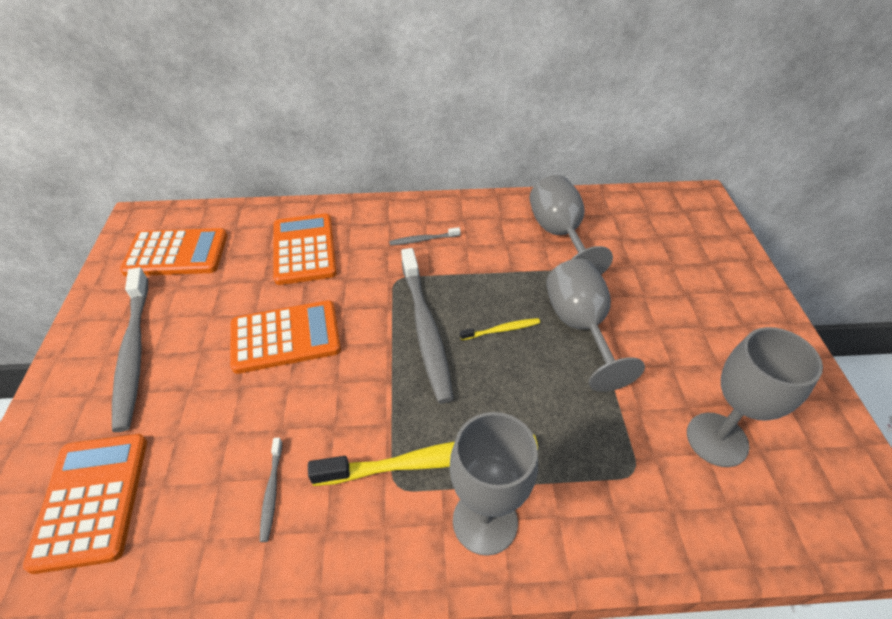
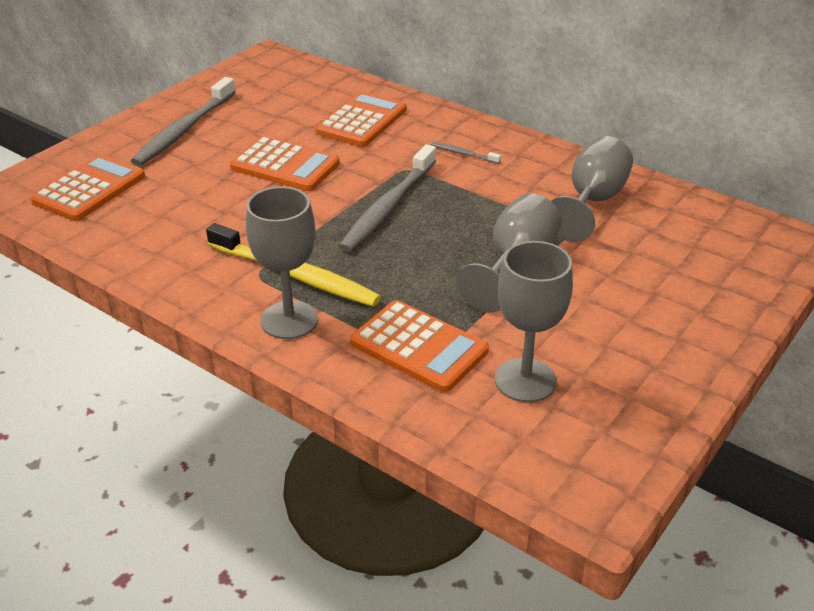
camera: 40 degrees right, 10 degrees down
orange calculator [120,228,227,276] -> orange calculator moved to [350,300,489,392]
grey toothbrush [260,438,282,542] -> none
yellow toothbrush [460,318,540,340] -> none

